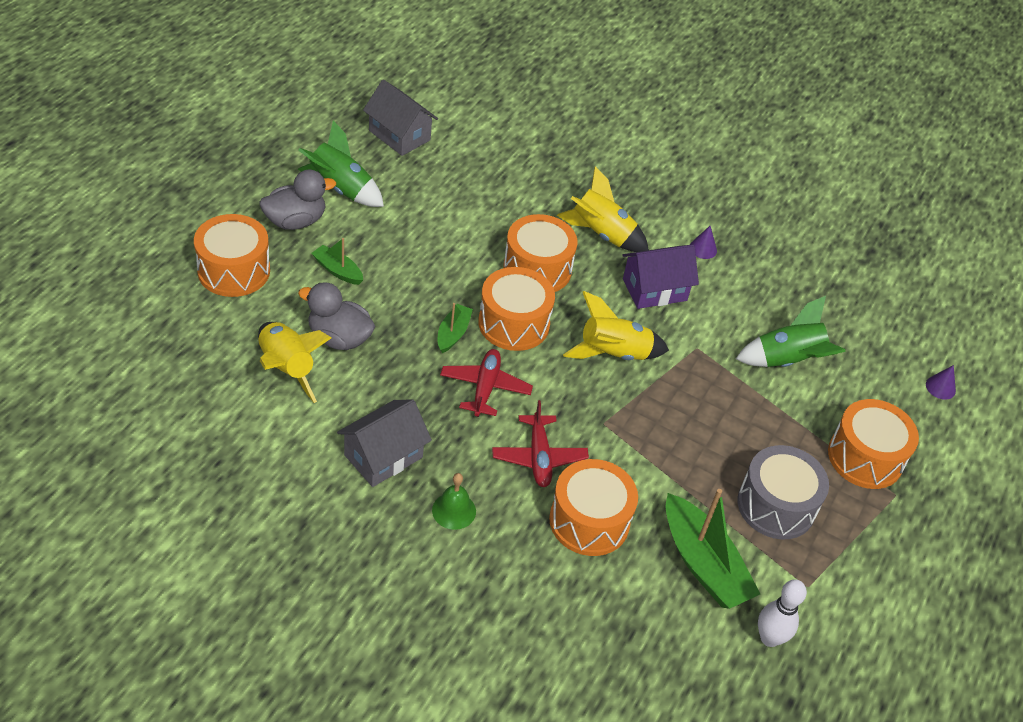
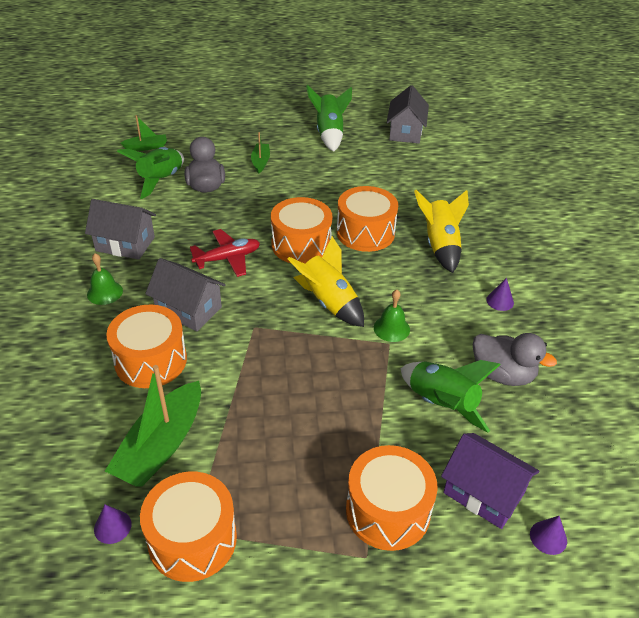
camera: 60 degrees right, 5 degrees down
orange drum [194,214,270,297] -> orange drum moved to [140,472,237,582]
yellow rocket [258,322,331,403] -> green rocket [117,147,184,199]
grey duck [260,170,336,230] -> grey duck moved to [473,333,557,386]
green boat [438,303,473,353] -> green boat moved to [121,115,167,151]
red plane [492,400,589,487] -> grey house [145,258,226,331]
purple house [622,245,699,309] -> purple house moved to [441,433,539,529]
grey drum [737,445,829,539] -> none
white bowling pin [758,579,807,647] -> purple cone [94,505,131,544]
none -> green bell [374,290,410,342]

